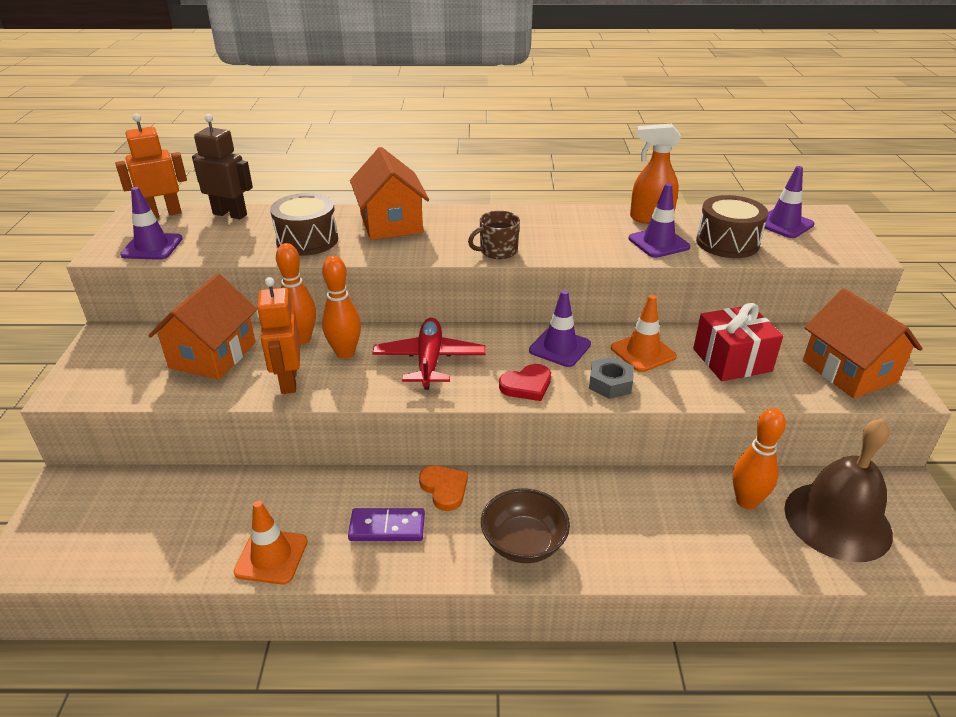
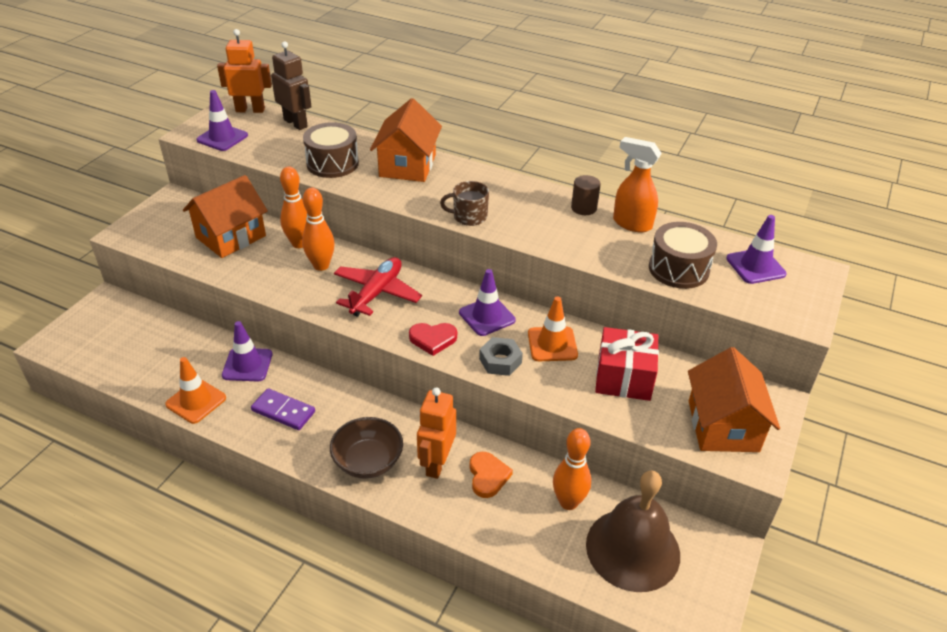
camera: 25 degrees right, 5 degrees up
orange robot [257,277,300,394] -> orange robot moved to [417,387,456,479]
orange heart [419,466,468,511] -> orange heart moved to [470,452,513,498]
purple traffic cone [628,183,690,258] -> purple traffic cone moved to [222,321,272,381]
none -> brown cylinder [571,175,601,215]

